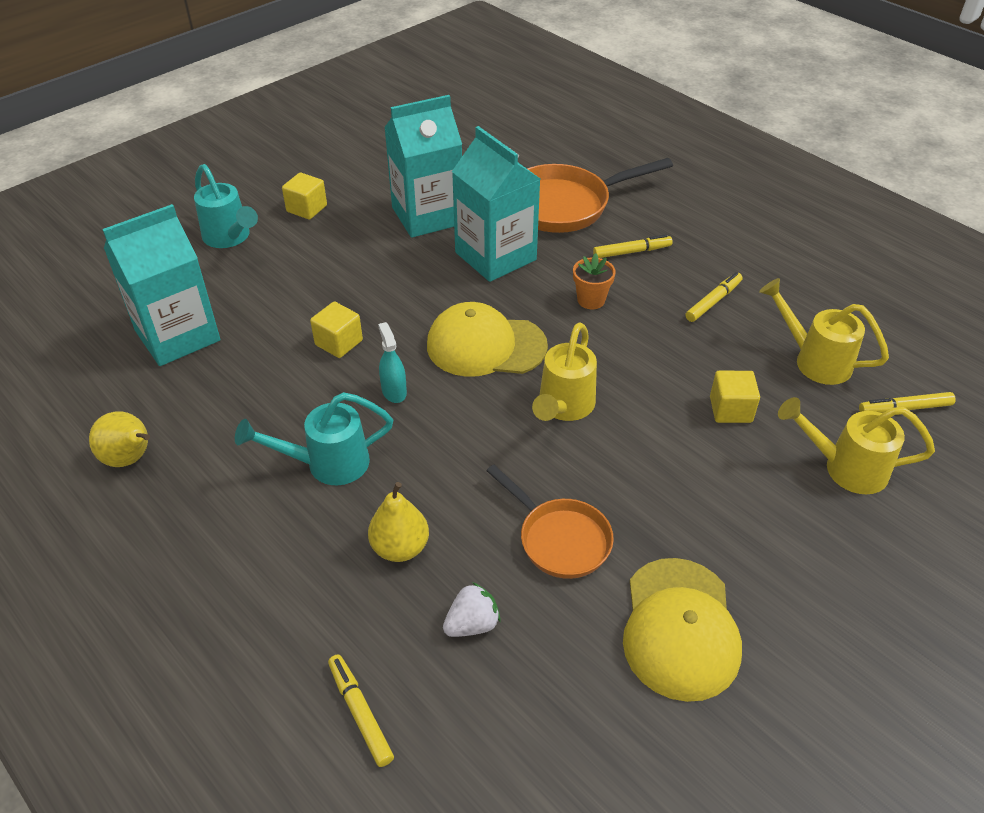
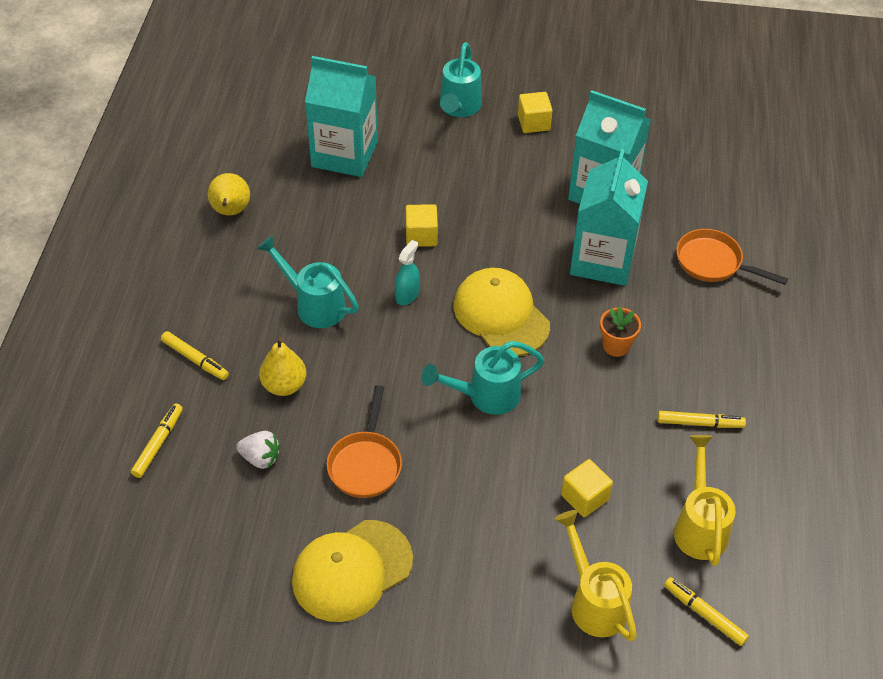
camera: 50 degrees right, 5 degrees up
orange pan [527,158,673,233] -> orange pan [676,229,788,285], size x0.63
yellow watering can [532,322,597,421] -> turquoise watering can [421,341,544,415]
yellow marker [593,234,673,258] -> yellow marker moved to [161,331,229,380]

